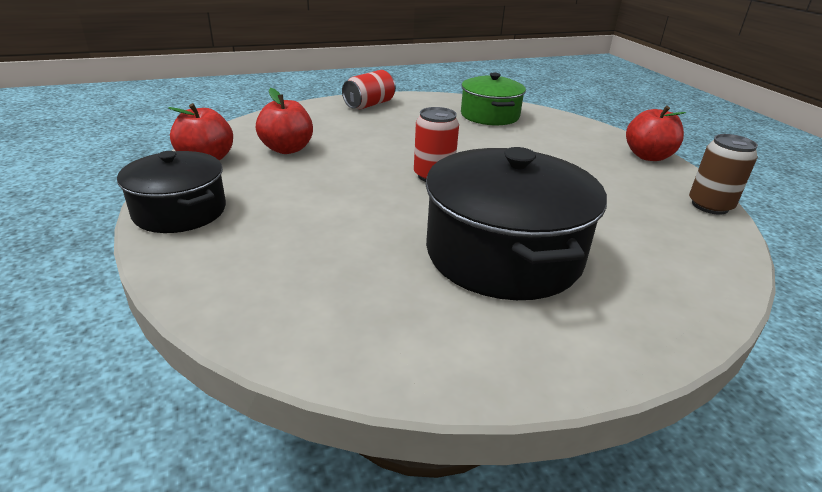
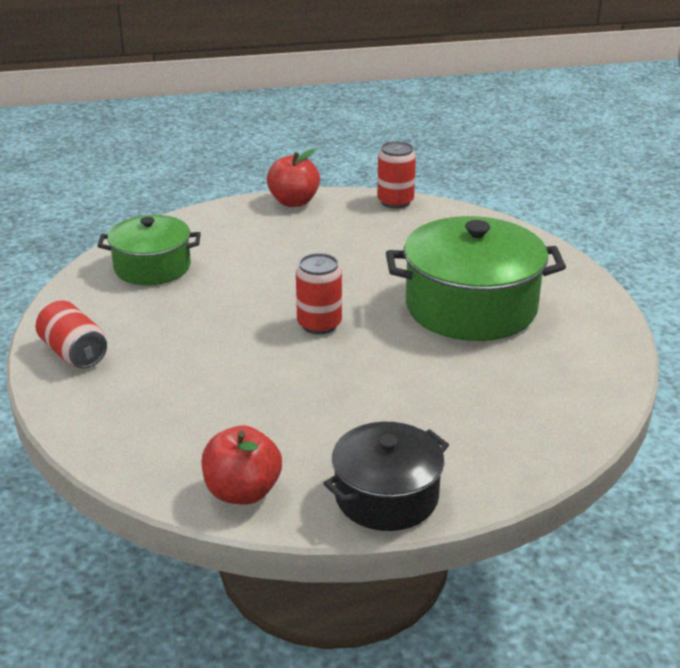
camera: 80 degrees left, 0 degrees up
red apple [256,88,313,154] -> none
black pot [425,147,607,300] -> green pot [386,216,566,341]
brown can [689,134,758,215] -> red can [377,141,416,208]

